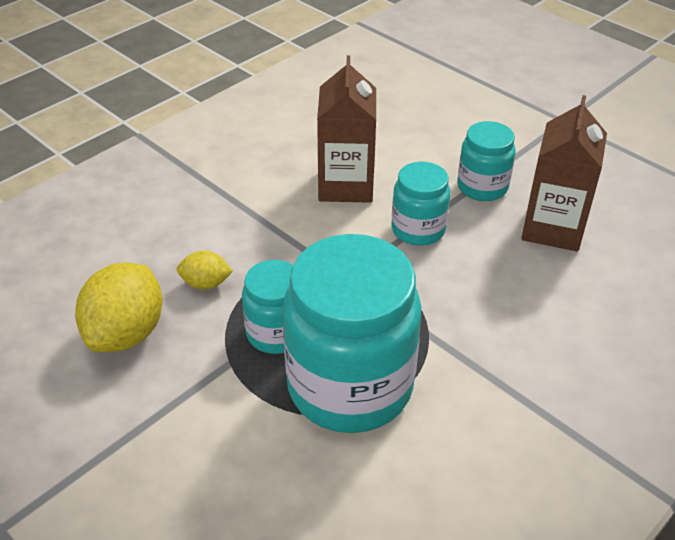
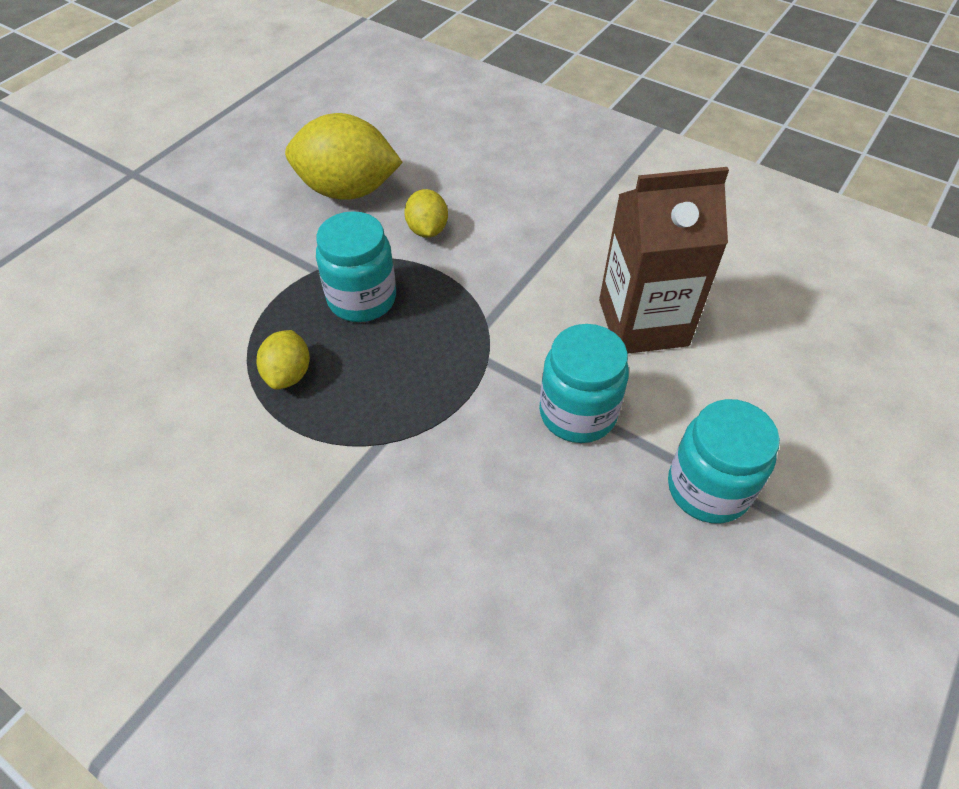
camera: 80 degrees right, 10 degrees up
turquoise jar [283,234,422,433] -> yellow lemon [256,330,310,390]
brown carton [521,95,607,251] -> none

